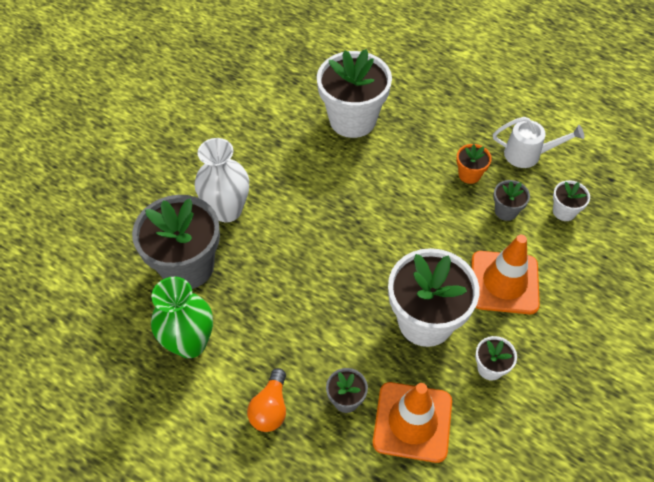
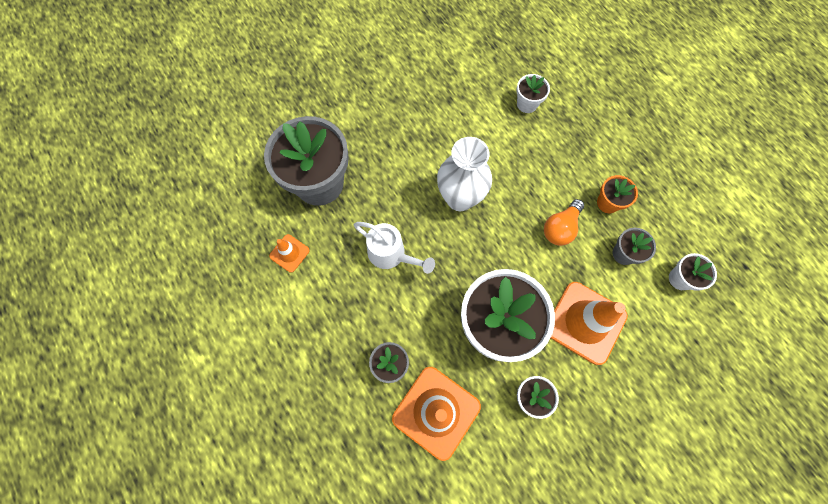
camera: 25 degrees right, 15 degrees up
green vase [151,277,213,358] -> orange traffic cone [269,234,310,272]
white vase [194,138,249,222] -> white vase moved to [437,137,492,211]
orange light bulb [247,368,286,432] -> orange light bulb moved to [544,199,584,246]
white flower pot [317,49,392,138] -> white flower pot [516,74,550,113], size x0.45
white watering can [493,117,584,168] -> white watering can moved to [354,222,435,274]

